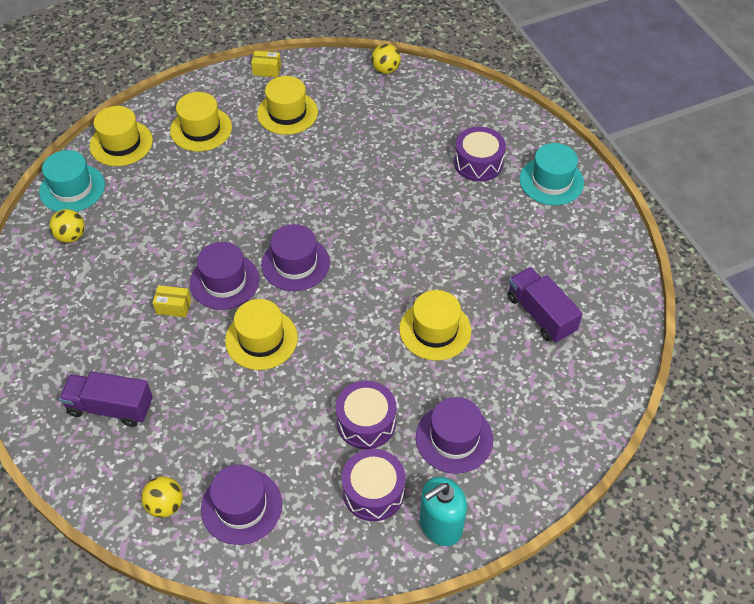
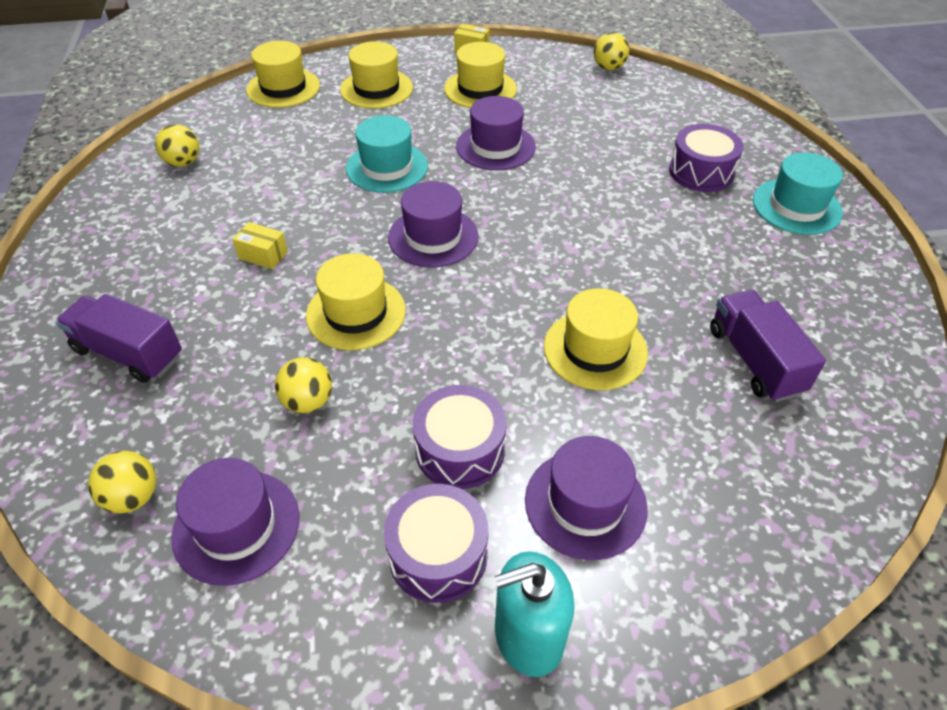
camera: 15 degrees right, 5 degrees down
turquoise hat [39,150,105,212] -> turquoise hat moved to [346,115,428,193]
purple hat [190,242,259,310] -> purple hat moved to [456,96,536,170]
none -> yellow ball [275,357,332,413]

